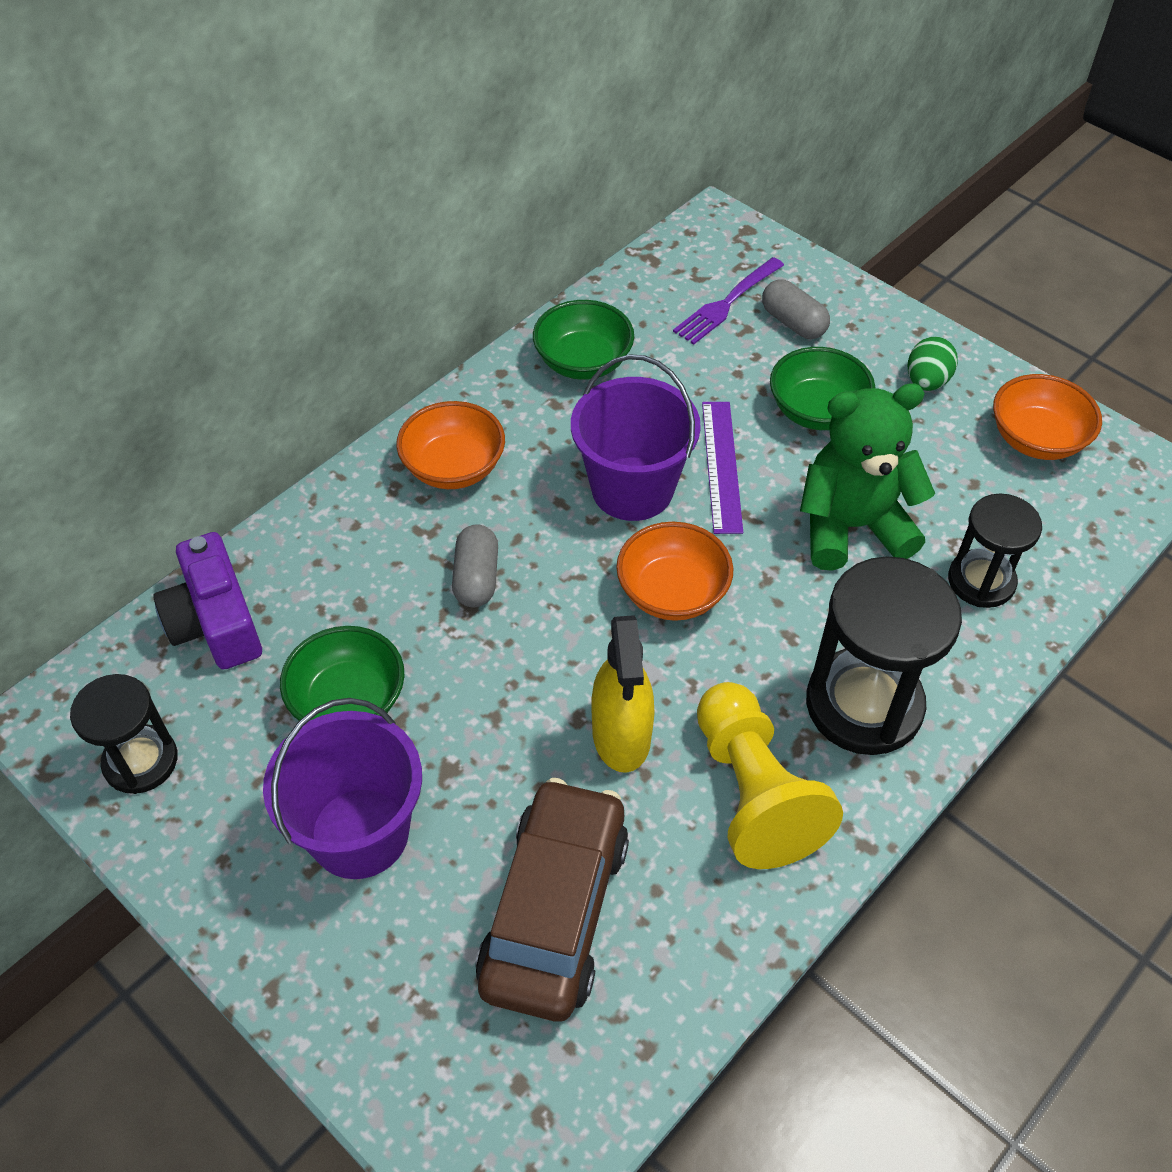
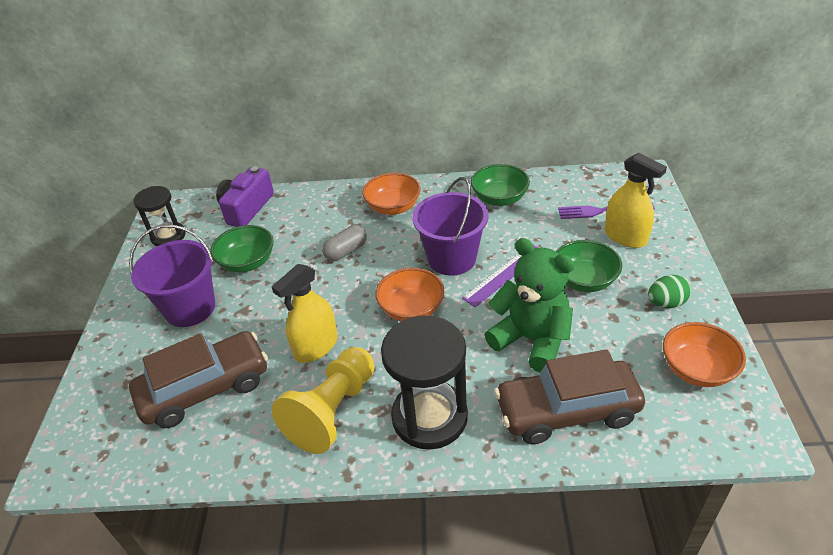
camera: 50 degrees right, 10 degrees down
grey capsule [762,279,830,339] -> yellow spray bottle [605,153,667,248]
black hourglass [948,494,1042,608] -> brown car [494,349,645,444]

